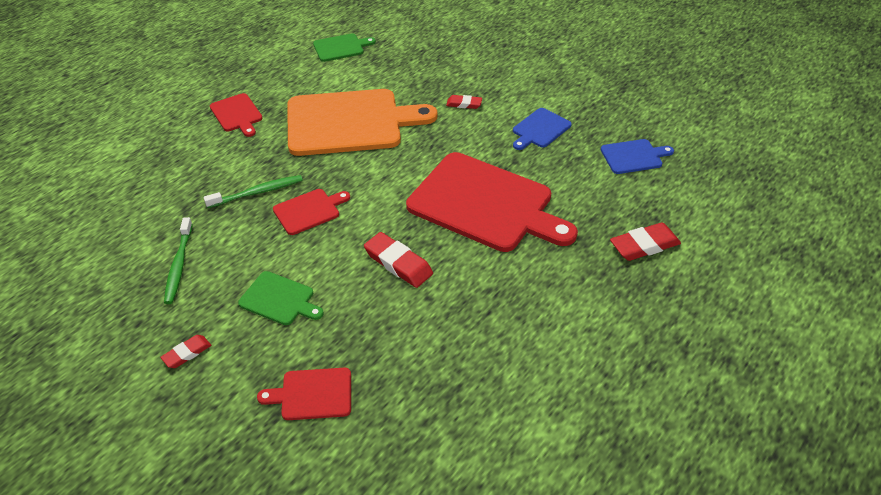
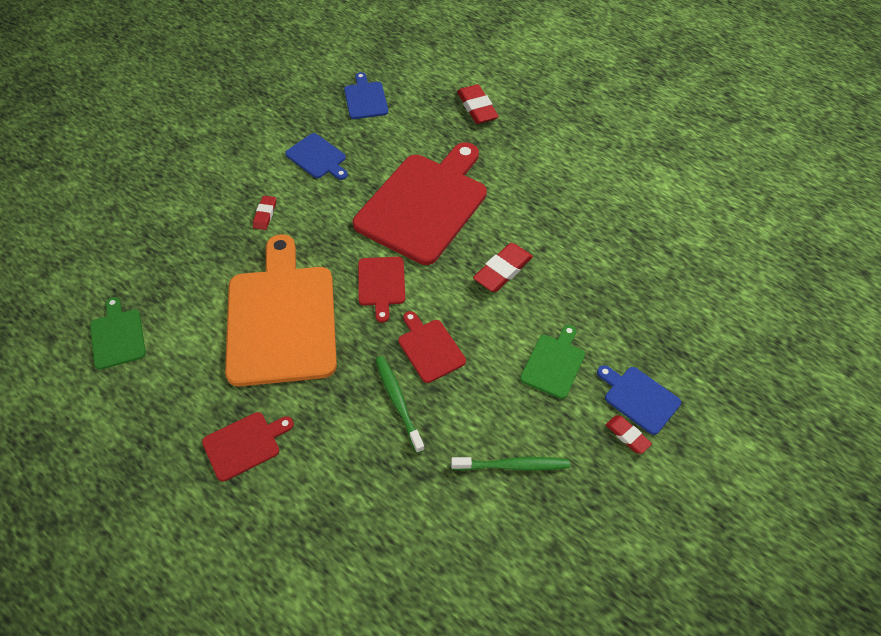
camera: 90 degrees left, 10 degrees up
red cutting board [257,368,351,420] -> red cutting board moved to [358,257,405,323]
none -> blue cutting board [597,365,681,435]

